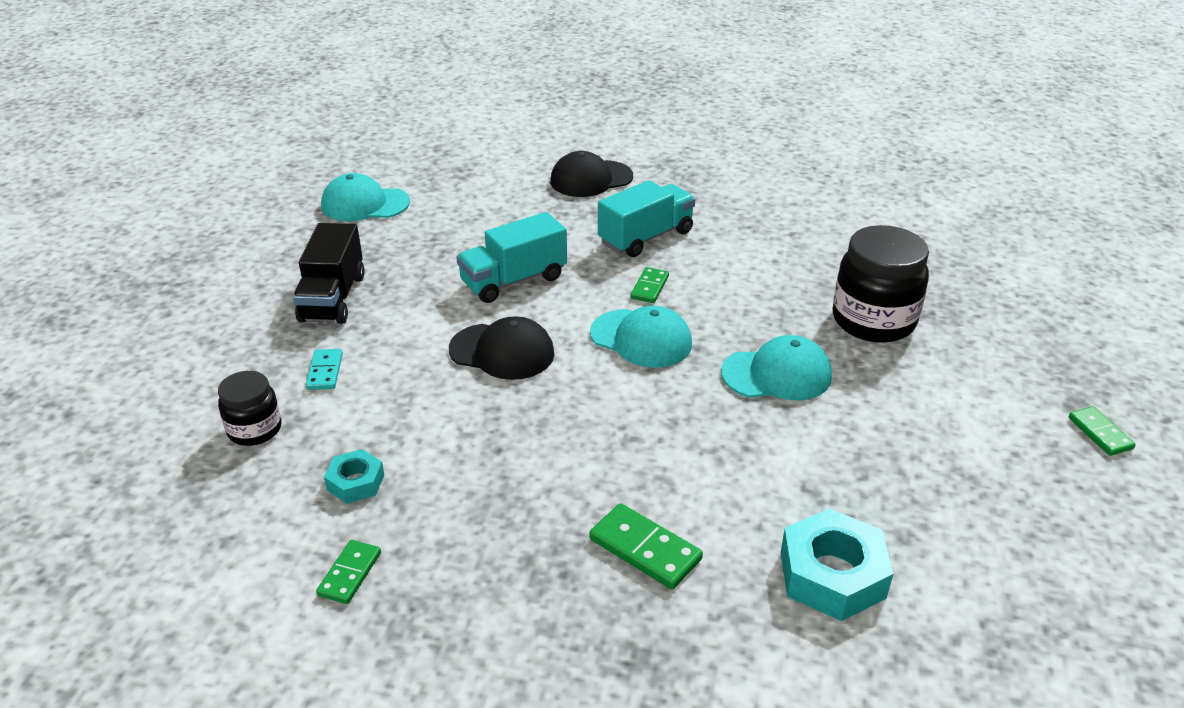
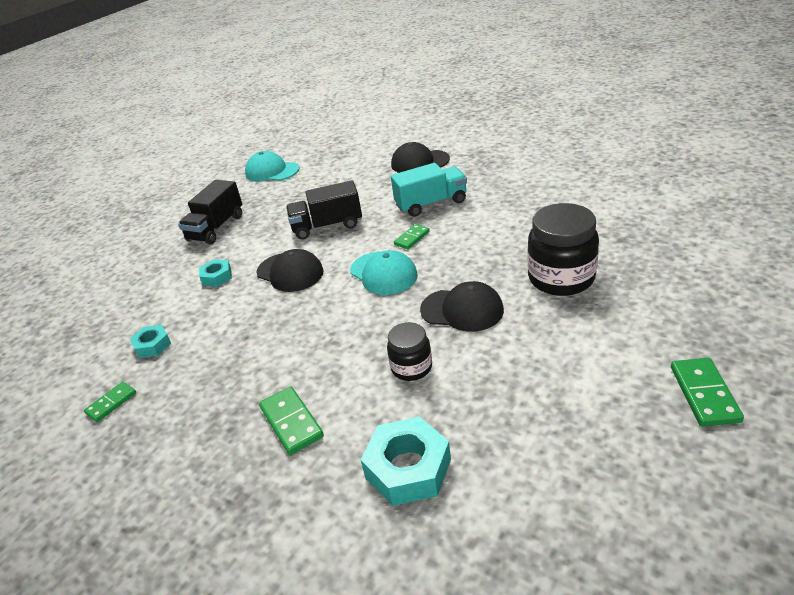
camera: 25 degrees right, 0 degrees up
black jar [218,371,281,446] -> black jar moved to [387,322,432,381]
turquoise domino [306,349,343,390] -> none
turquoise truck [456,212,567,303] -> black truck [286,181,362,239]
turquoise cap [721,335,832,400] -> black cap [420,281,504,332]
green domino [1069,406,1136,456] -> green domino [671,358,744,426], size x1.52
none -> turquoise nut [199,259,232,287]

